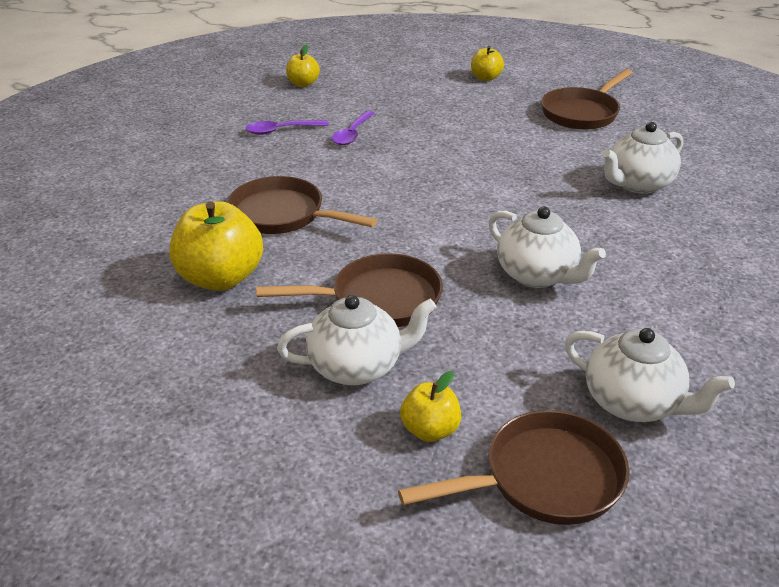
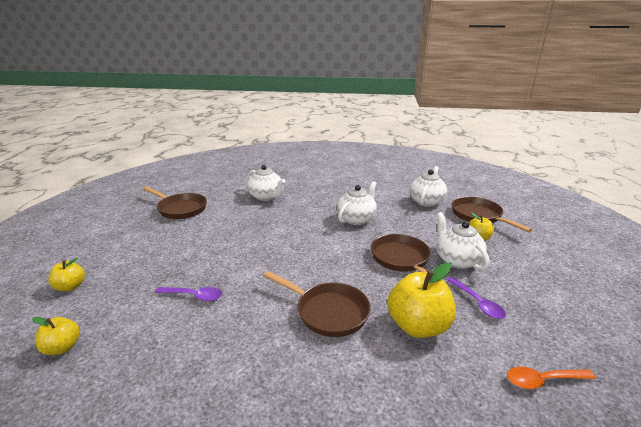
camera: 100 degrees left, 10 degrees down
brown pan [227,176,377,234] -> brown pan turned 75 degrees counterclockwise [263,271,371,337]
purple spoon [246,120,329,135] -> purple spoon moved to [447,277,506,319]
yellow apple [471,46,504,81] -> yellow apple moved to [48,258,85,291]
none -> orange spoon [507,367,596,389]

